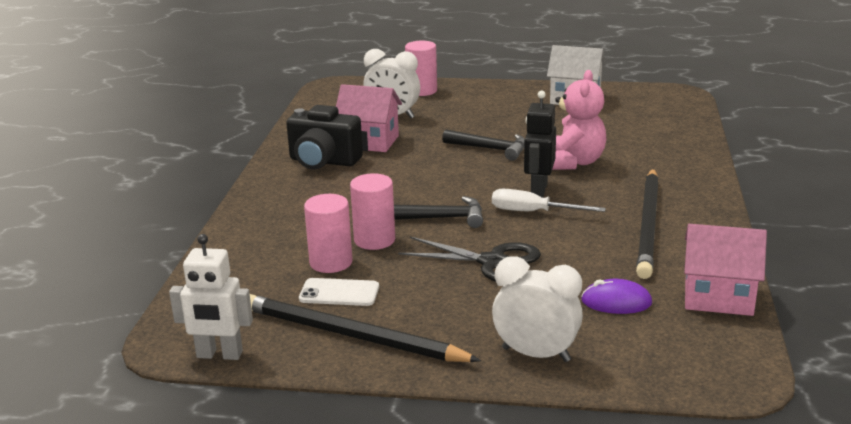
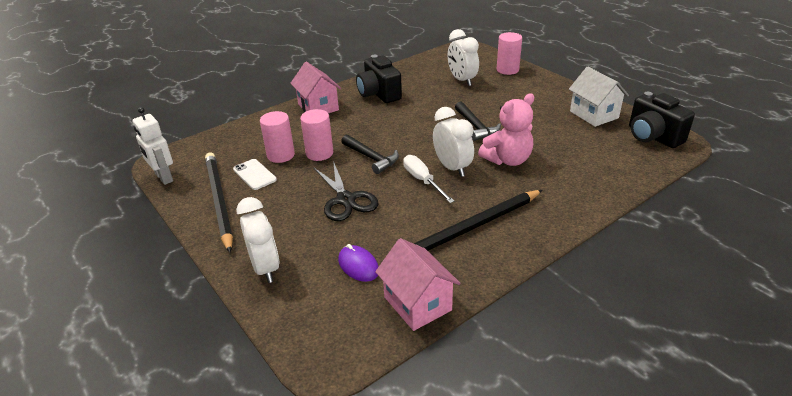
camera: 45 degrees right, 10 degrees up
pink house [336,84,402,152] -> pink house moved to [290,62,341,113]
black robot [524,91,556,198] -> white clock [433,107,474,177]
none -> black camera [629,92,695,148]

